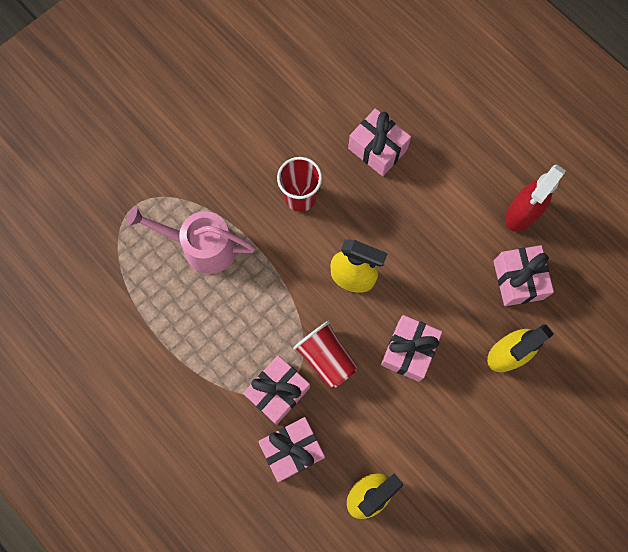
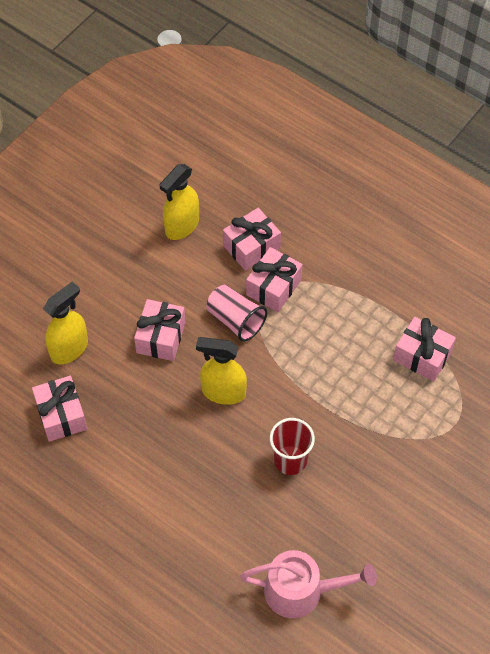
camera: 170 degrees right, 15 degrees down
pink watering can [126,206,255,274] -> pink watering can moved to [240,550,377,618]
red cup [293,321,358,388] -> pink cup [207,285,267,342]
pink gift [348,108,411,176] -> pink gift moved to [393,317,456,382]
red spray bottle [505,164,566,232] -> none

